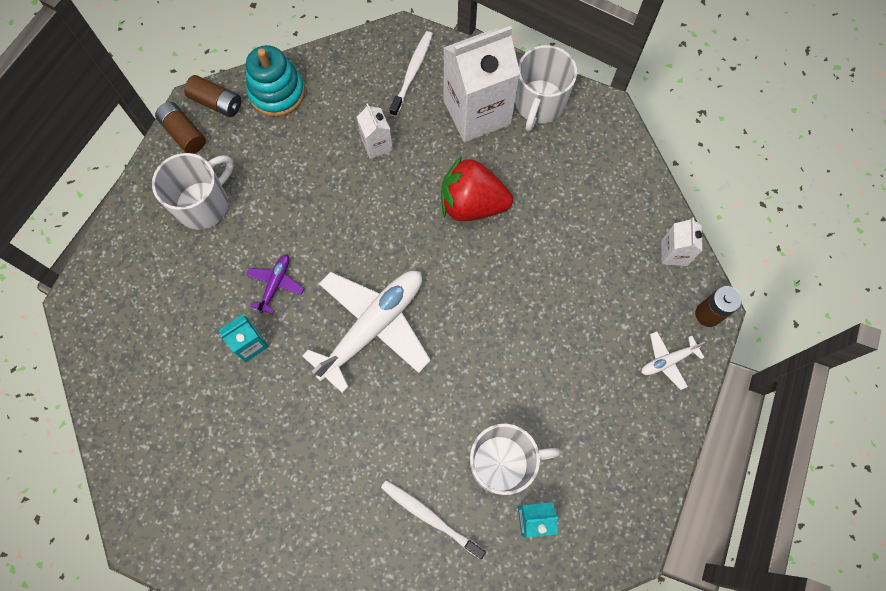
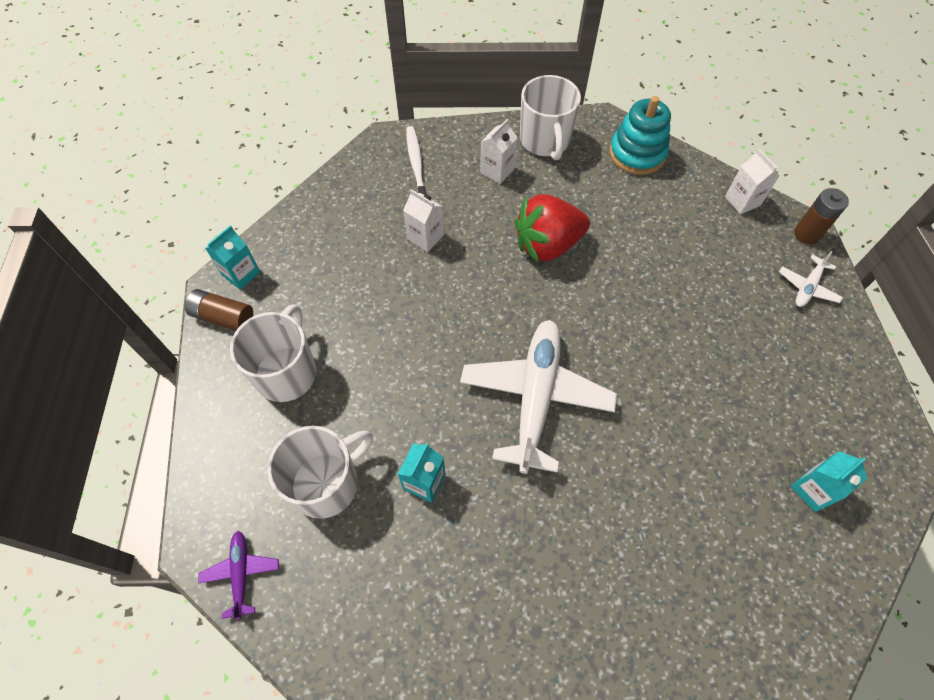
camera: 30 degrees left, 10 degrees down
brown battery [184,75,241,117] -> turquoise carton [205,225,260,290]
turquoise stacking toy [246,45,305,117] -> turquoise stacking toy moved to [610,96,671,175]
purple plane [246,254,304,314] -> purple plane moved to [198,531,279,620]
white toothbrush [381,480,486,559] -> none
white carton [444,26,520,142] -> white carton [480,119,517,184], size x0.47
white mug [470,424,560,495] -> white mug moved to [268,426,373,519]

